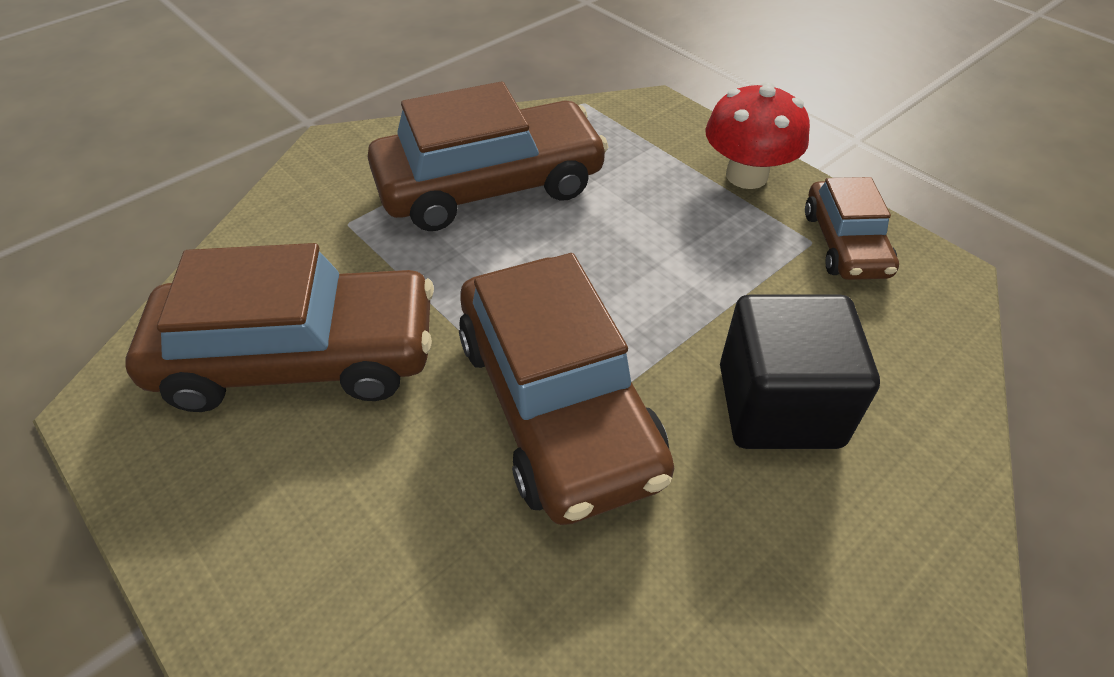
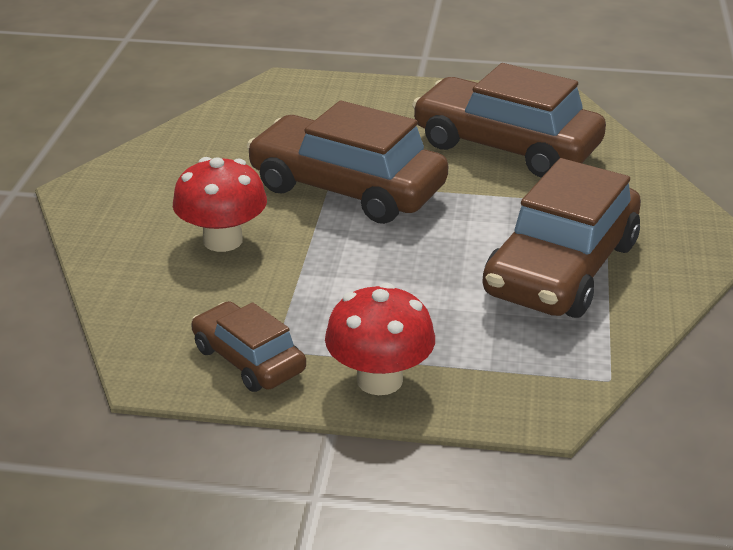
camera: 140 degrees right, 15 degrees down
brown car [125,243,434,412] -> brown car turned 75 degrees clockwise [412,63,606,178]
black cube [720,295,880,449] -> red mushroom [173,157,267,252]

